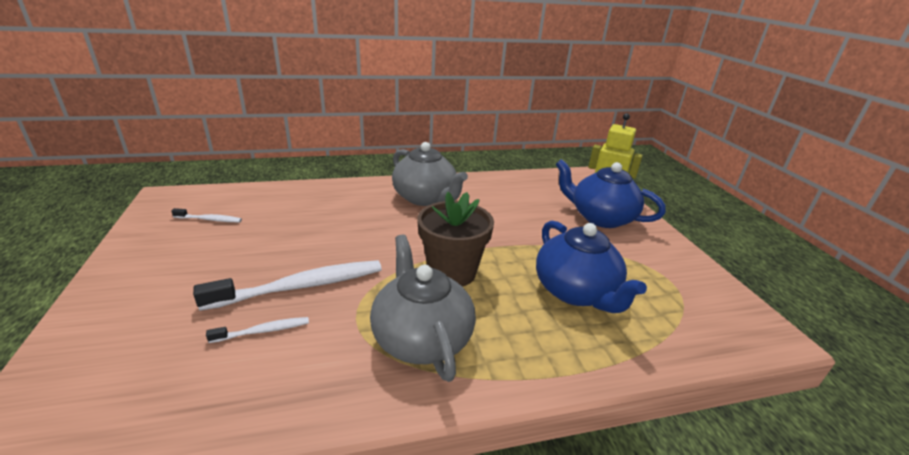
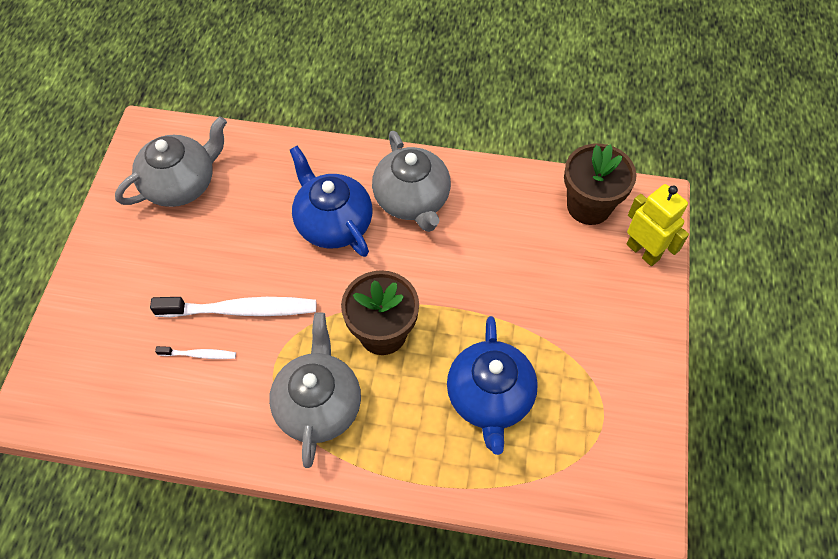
camera: 25 degrees right, 30 degrees up
white toothbrush [171,208,242,222] -> grey teapot [115,116,227,207]
blue teapot [556,159,666,228] -> blue teapot moved to [290,146,372,257]
none -> brown flower pot [564,143,637,225]

